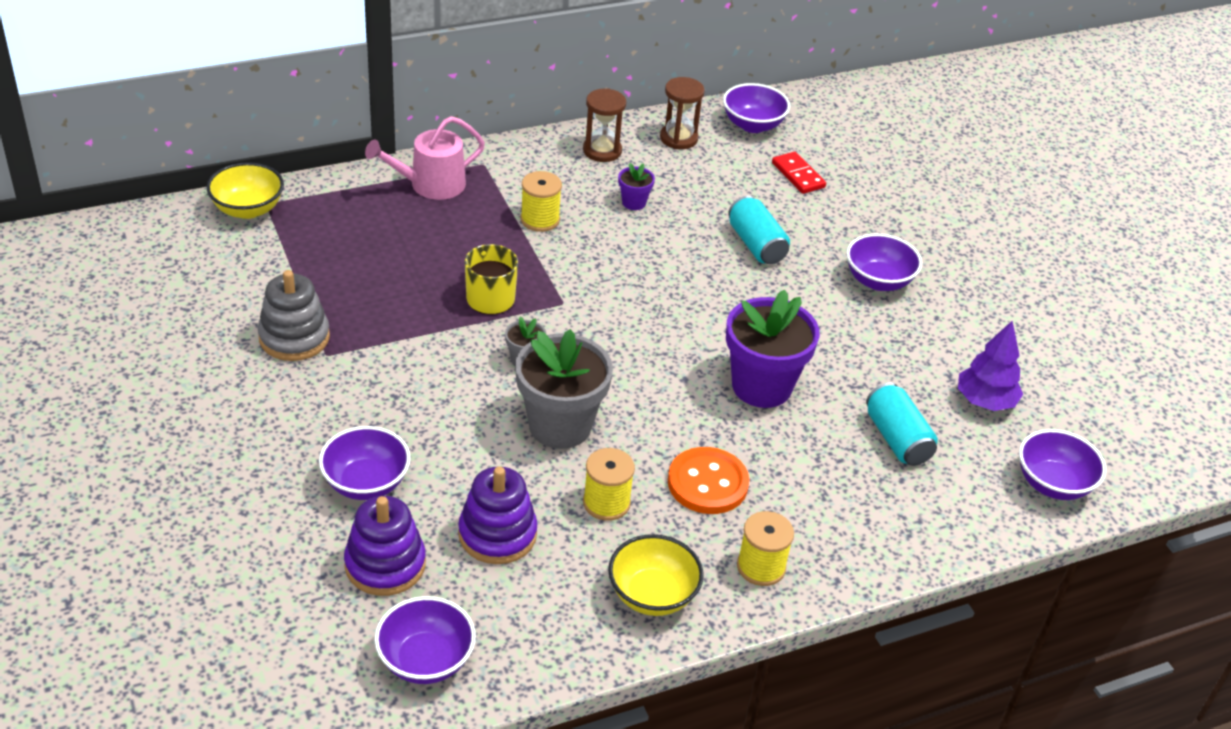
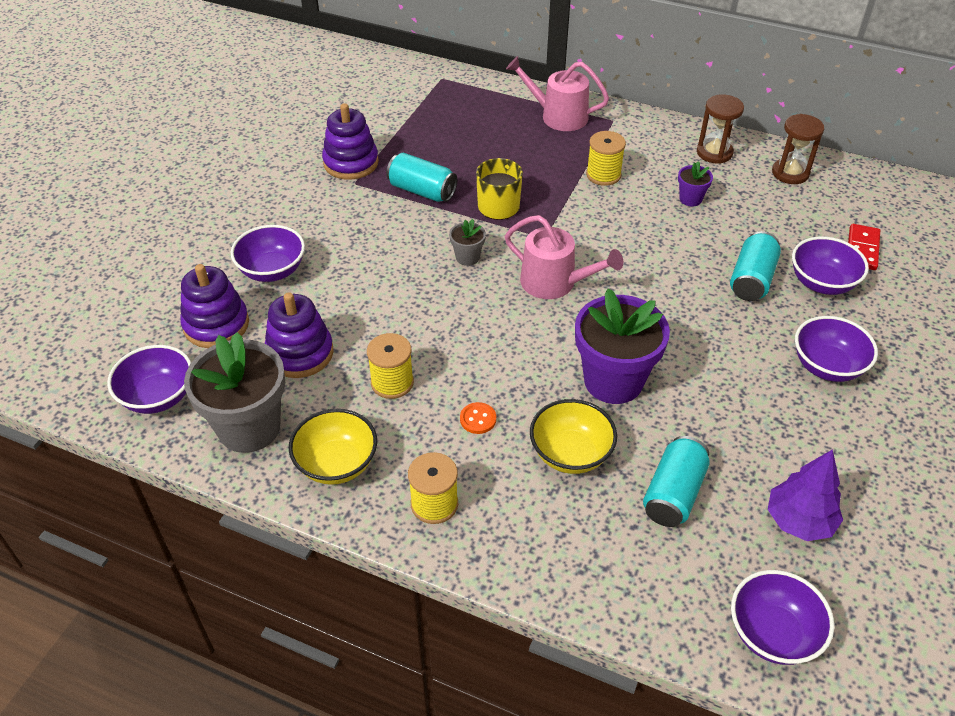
camera: 50 degrees right, 5 degrees up
yellow bowl [207,162,284,219] -> yellow bowl moved to [530,399,617,474]
grey stacking toy [258,270,330,361] -> purple stacking toy [322,103,379,180]
grey flower pot [515,329,613,449] -> grey flower pot moved to [184,332,285,453]
orange button [668,447,749,514] -> orange button [460,402,496,434], size x0.48
purple bowl [723,83,790,133] -> purple bowl moved to [792,236,869,295]
none -> turquoise can [386,153,457,202]
none -> pink watering can [505,215,623,299]

